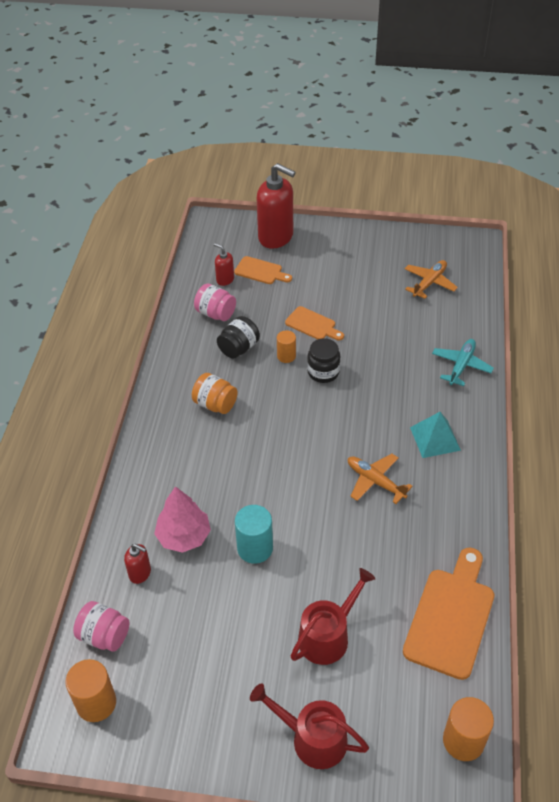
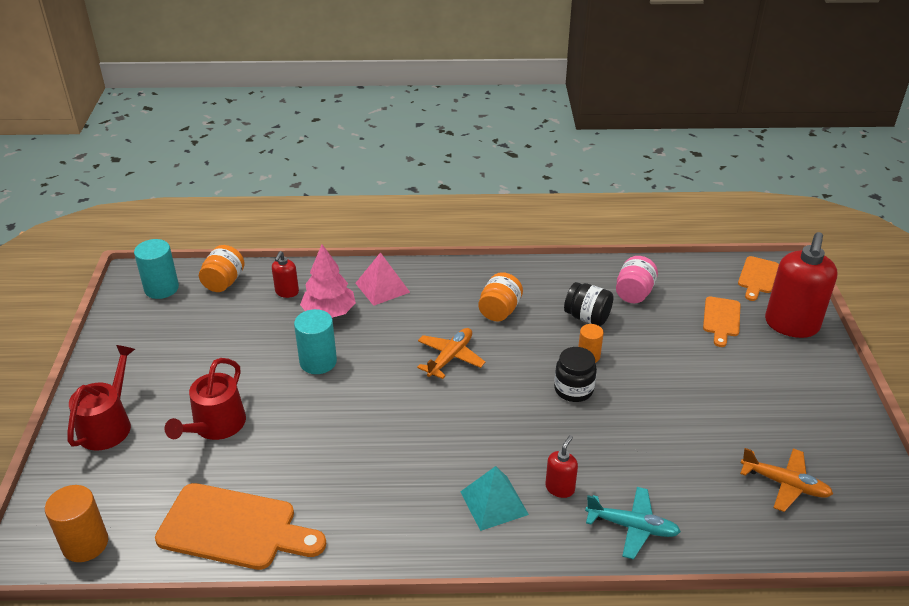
camera: 80 degrees right, 10 degrees down
orange cylinder [65,659,116,722] -> turquoise cylinder [134,239,179,299]
pink jar [73,601,129,652] -> orange jar [199,245,245,292]
red soap dispenser [214,243,234,286] -> red soap dispenser moved to [545,435,578,498]
orange cutting board [285,306,344,341] -> orange cutting board moved to [738,256,779,301]
red watering can [291,568,375,665] -> red watering can turned 75 degrees clockwise [165,358,246,440]
orange plane [348,454,413,504] -> orange plane moved to [417,328,485,379]
none -> pink pyramid [355,252,410,306]

